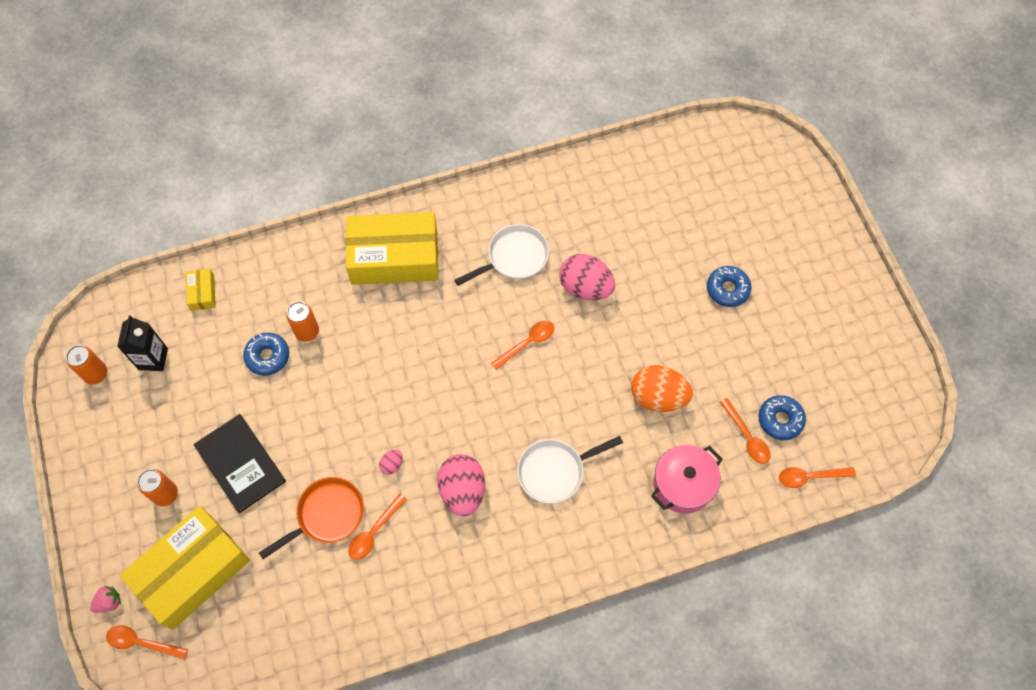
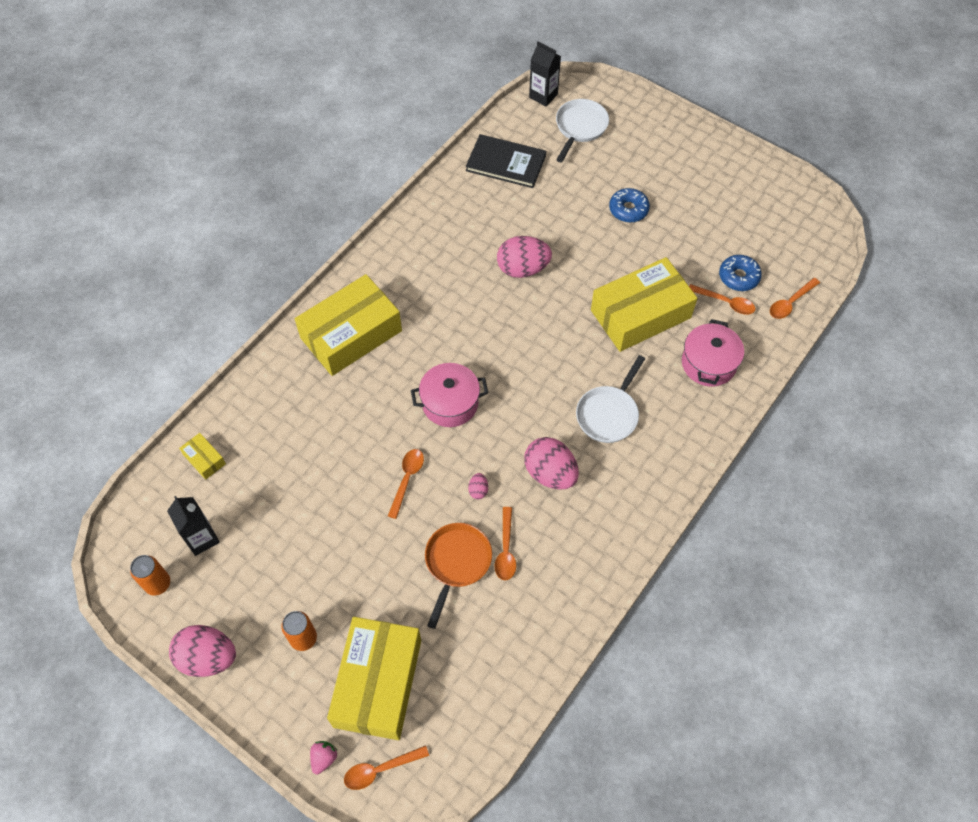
camera: 35 degrees left, 5 degrees down
black book [193,414,286,513] -> black book moved to [466,134,546,188]
blue donut [243,333,289,376] -> none
orange can [286,302,319,342] -> none
white pan [455,224,549,286] -> white pan moved to [556,99,609,162]
orange spoon [491,321,554,370] -> orange spoon moved to [388,449,424,519]
orange egg [631,365,693,412] -> yellow box [591,257,697,352]
none -> pink egg [169,625,236,677]
none -> pink pot [411,363,488,427]
none -> black carton [529,42,561,106]

